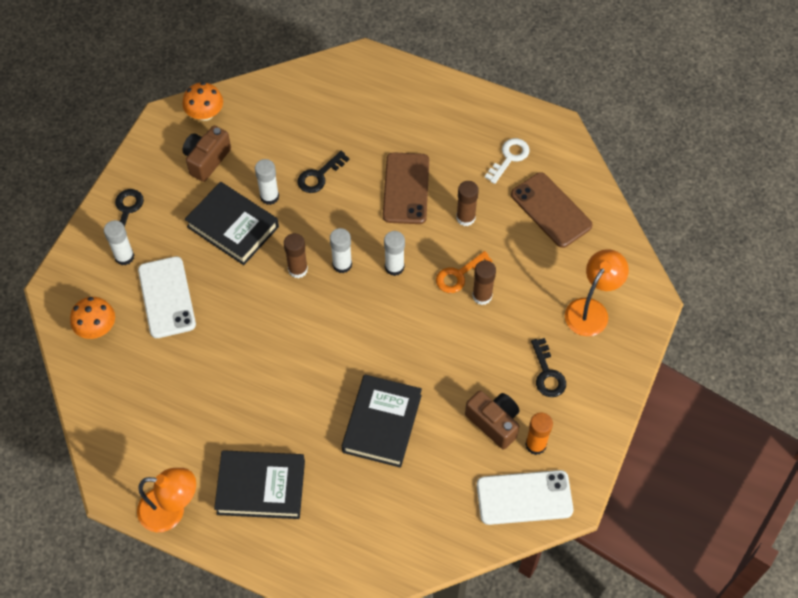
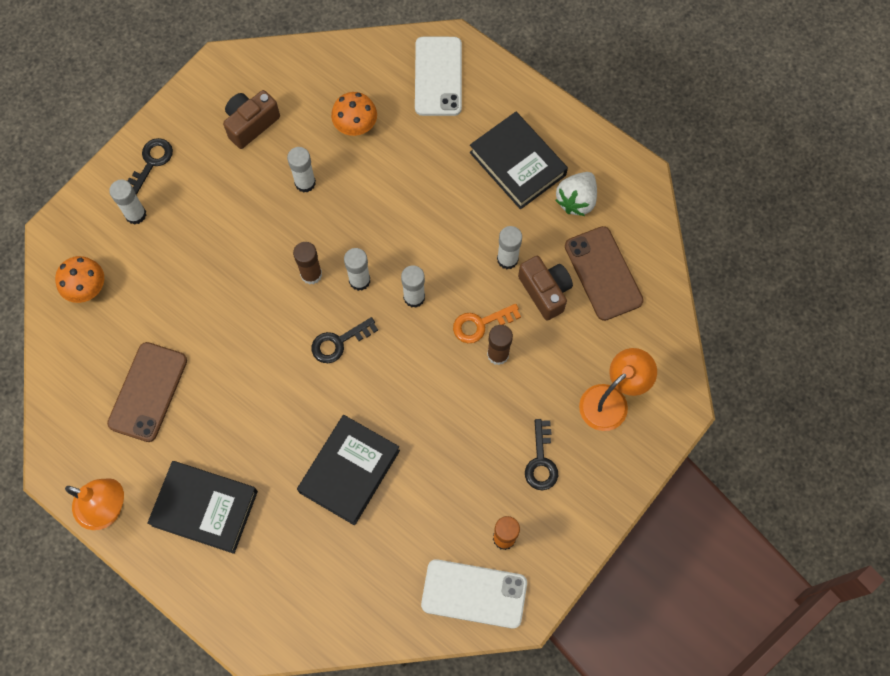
camera: 15 degrees right, 10 degrees up
white phone [138,256,196,338] -> white phone moved to [415,37,462,116]
orange mushroom [182,82,223,121] -> orange mushroom moved to [331,92,377,136]
black book [185,182,279,265] -> black book moved to [469,112,568,209]
black key [297,151,349,193] -> black key moved to [312,317,378,363]
brown phone [383,152,429,224] -> brown phone moved to [107,342,187,442]
brown glue stick [456,181,479,226] -> white glue stick [497,226,522,269]
brown camera [465,390,519,449] -> brown camera moved to [518,256,573,320]
white key [485,138,530,184] -> white strawberry [555,172,597,216]

